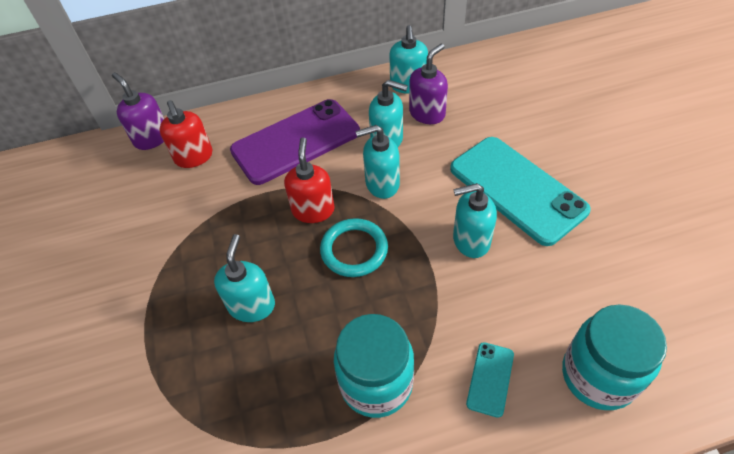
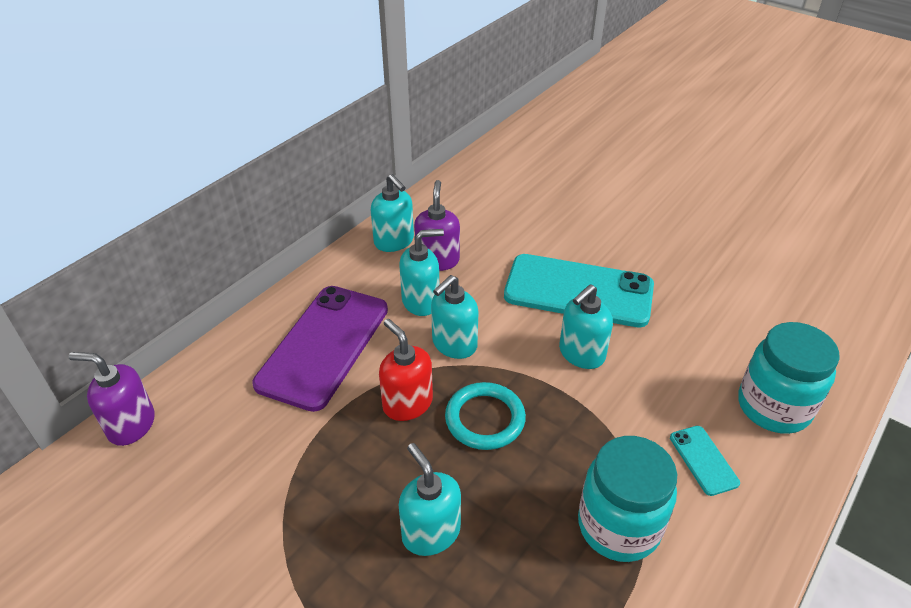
camera: 40 degrees left, 10 degrees down
red soap dispenser [160,100,212,168] -> none

